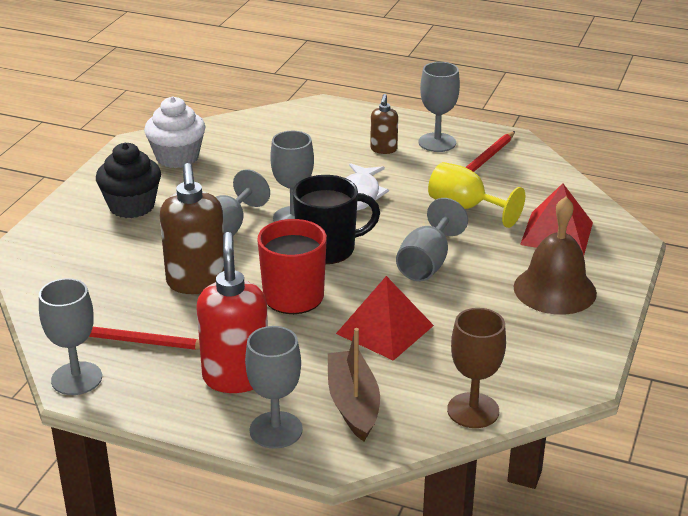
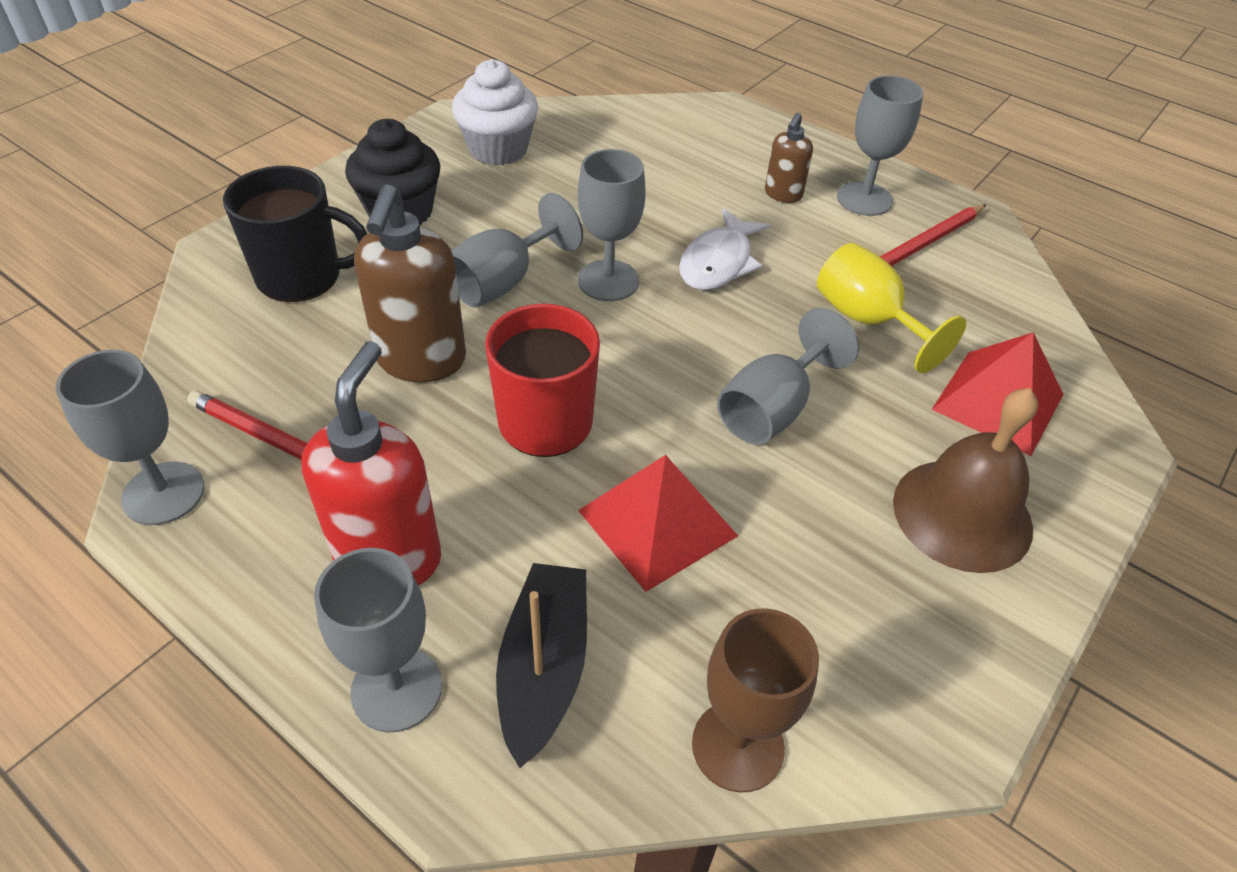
camera: 15 degrees right, 15 degrees up
black mug [293,175,380,264] -> black mug moved to [223,166,367,302]
brown boat [328,328,380,441] -> black boat [496,563,587,768]

